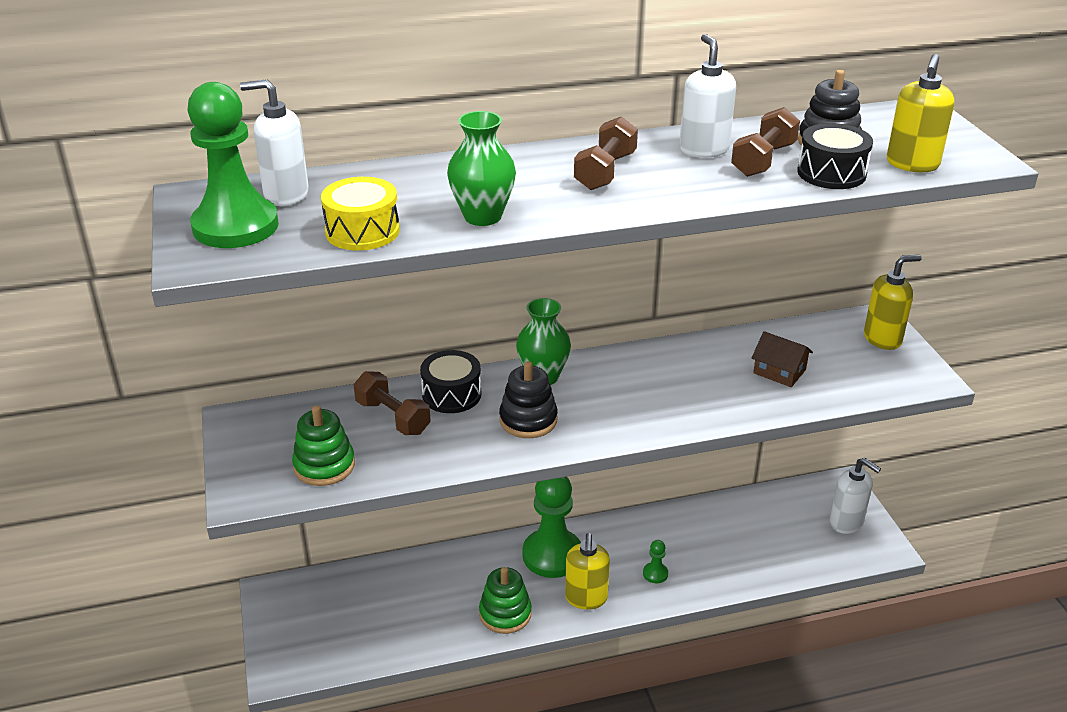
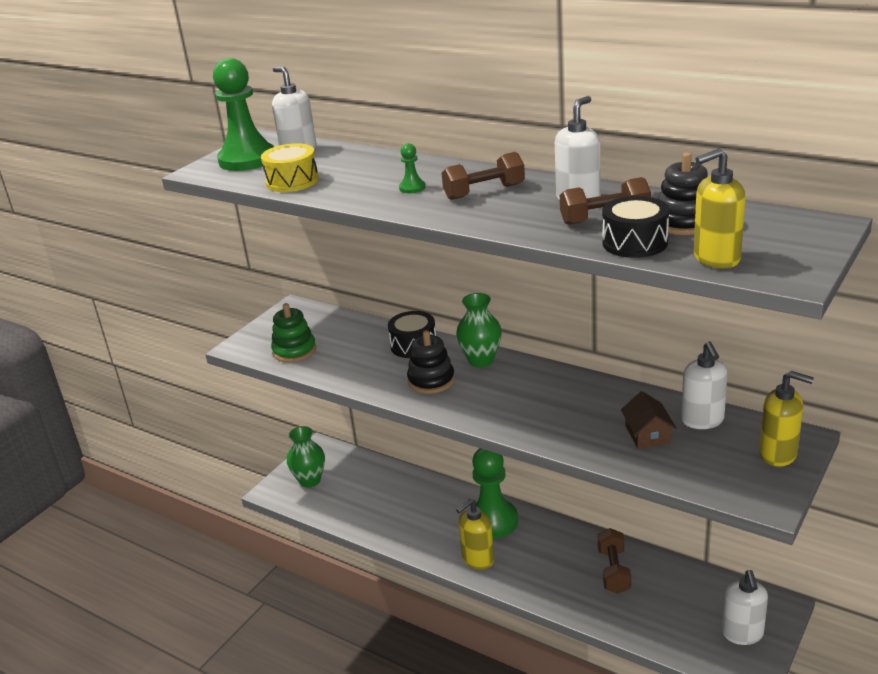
camera: 50 degrees right, 5 degrees down
brown dumbbell [353,371,431,435] -> brown dumbbell moved to [598,528,631,594]
green vase [447,111,516,226] -> green vase moved to [287,426,325,488]
green stacking toy [479,567,532,634] -> none
green pawn [643,540,668,583] -> green pawn moved to [399,143,425,193]
none -> white soap dispenser [681,341,728,429]

